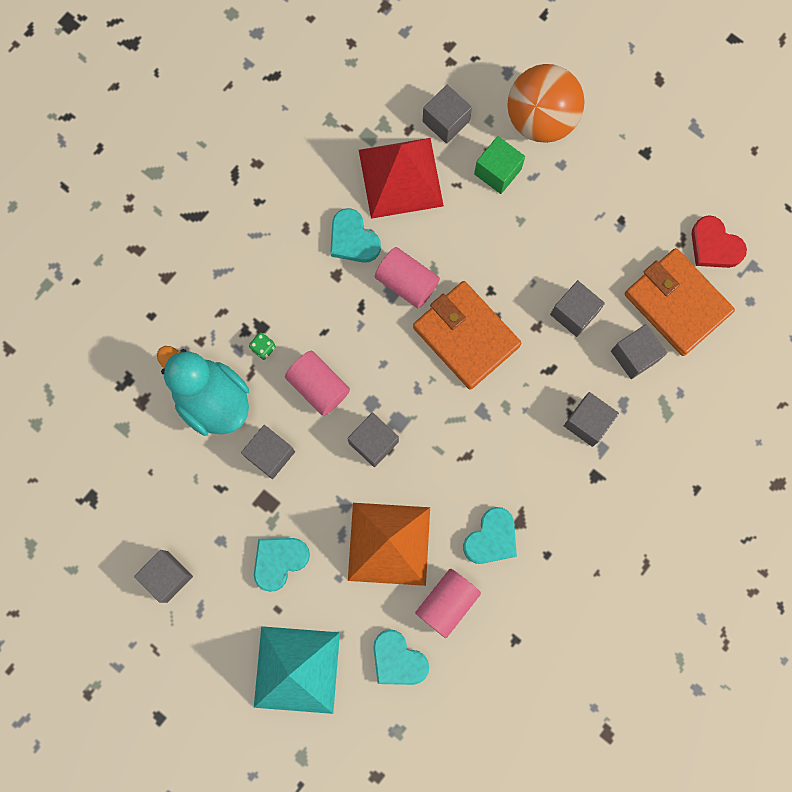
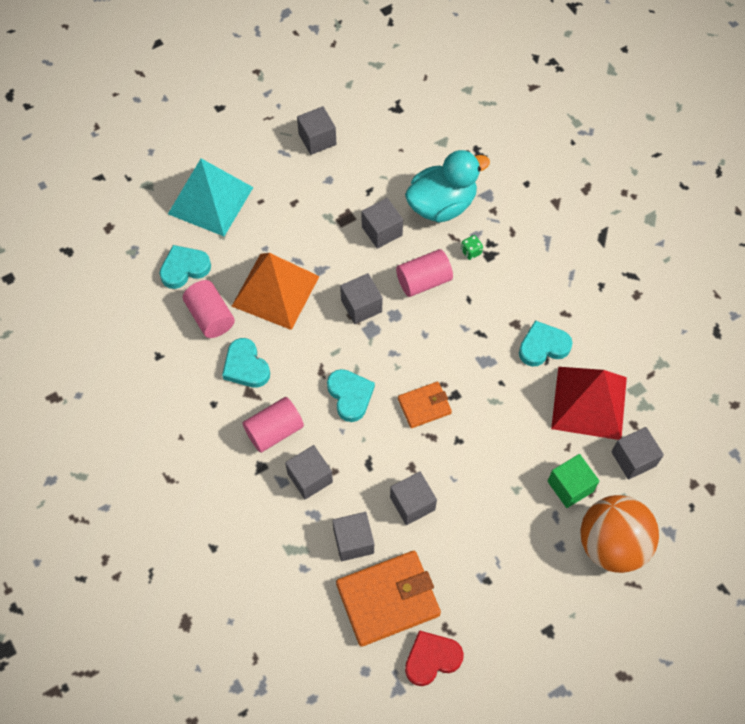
camera: 110 degrees right, 15 degrees down
turquoise heart [254,538,310,592] -> turquoise heart moved to [327,369,375,422]
pink cylinder [375,247,440,308] -> pink cylinder moved to [243,397,304,453]
orange wallet [413,281,522,390] -> orange wallet [398,382,452,428], size x0.56

